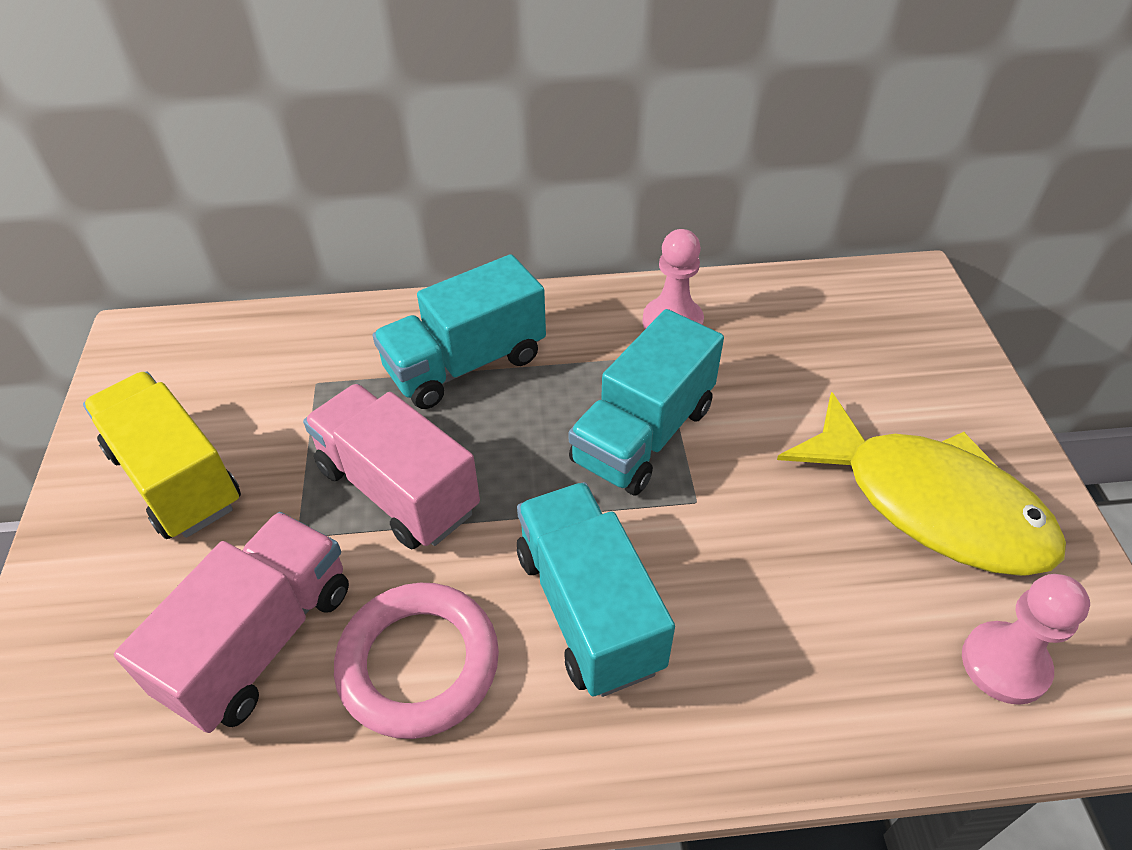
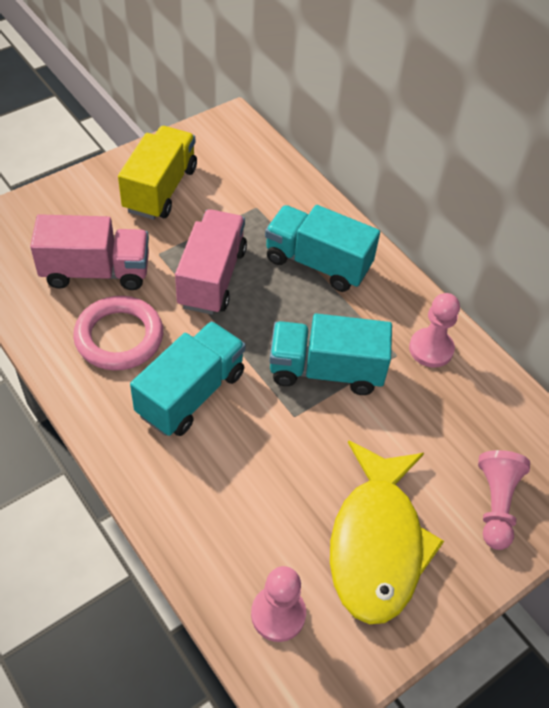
camera: 55 degrees right, 5 degrees up
none -> pink pawn [478,450,530,550]

